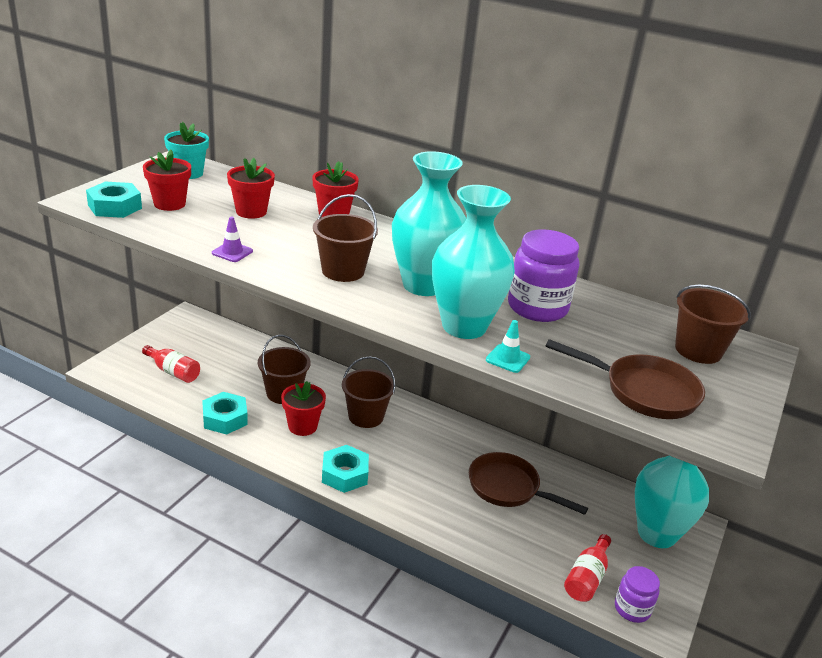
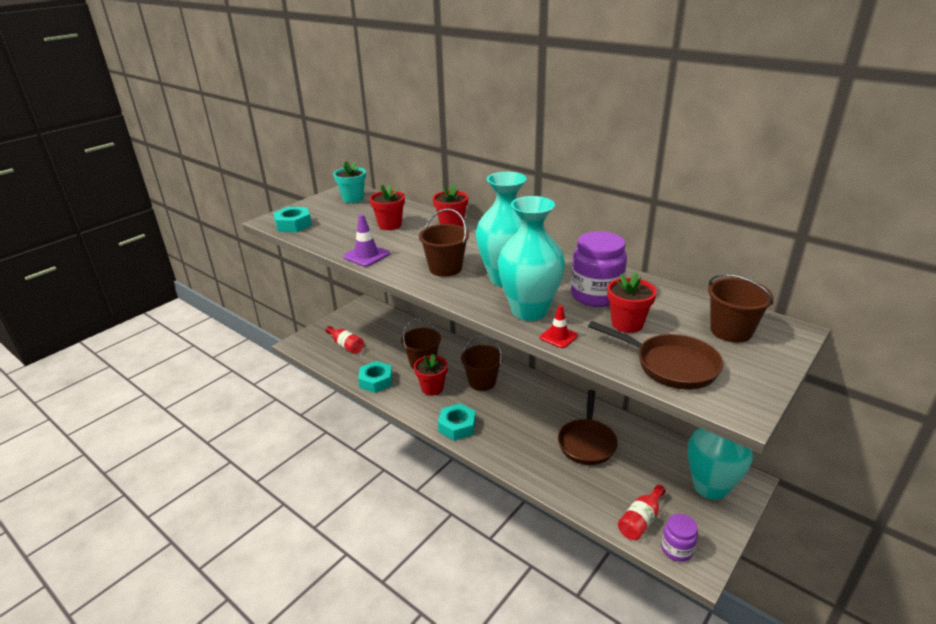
camera: 15 degrees right, 0 degrees up
red flower pot [143,150,191,211] -> red flower pot moved to [607,272,657,333]
purple traffic cone [212,217,253,262] -> purple traffic cone [343,214,390,267], size x1.52
brown pan [469,452,588,515] -> brown pan turned 120 degrees counterclockwise [558,390,618,465]
turquoise traffic cone [486,320,530,373] -> red traffic cone [540,305,578,348]

